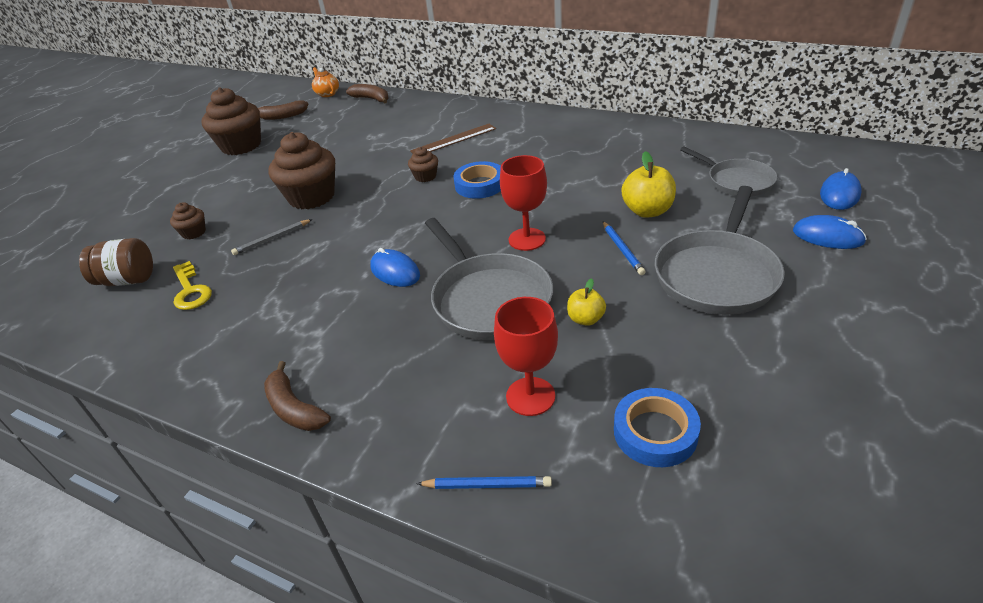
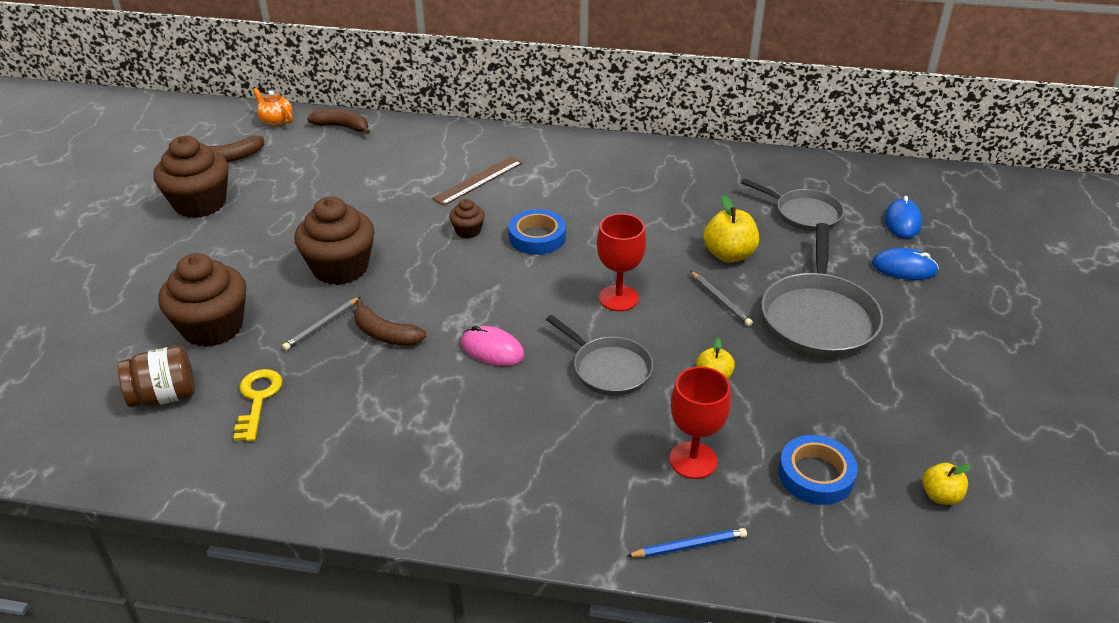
camera: 20 degrees left, 0 degrees up
brown cupcake [170,202,206,239] -> brown cupcake [158,253,246,347], size x2.10
yellow key [173,261,212,310] -> yellow key turned 135 degrees counterclockwise [234,369,283,441]
brown banana [264,361,331,431] -> brown banana moved to [354,299,426,346]
blue mouse [370,248,420,287] -> pink mouse [461,325,525,366]
grey pan [425,218,553,340] -> grey pan [546,315,653,396], size x0.63
blue pencil [603,221,646,275] -> grey pencil [690,271,753,326]
none -> yellow apple [922,463,971,505]

